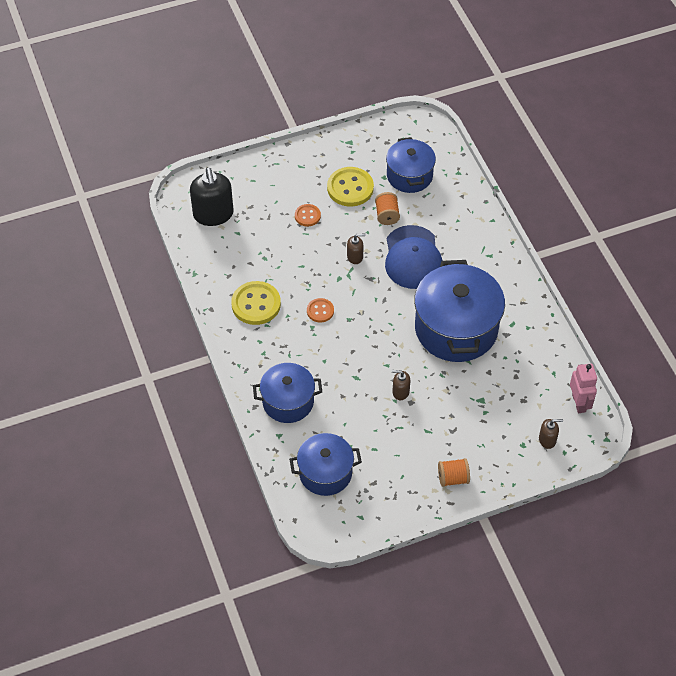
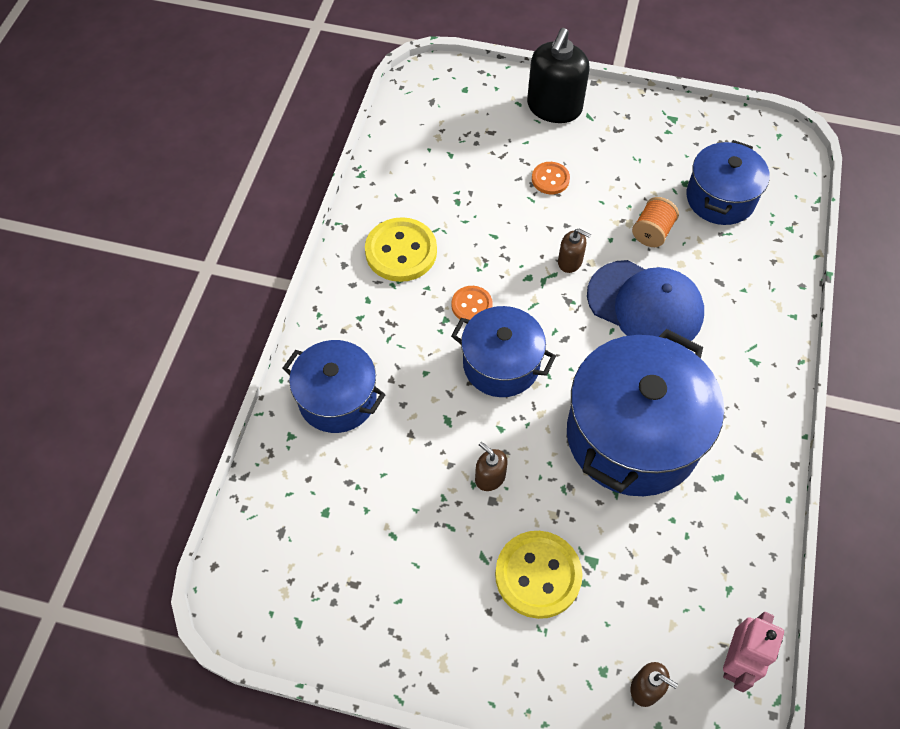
camera: 35 degrees right, 5 degrees up
black soap dispenser [190,167,234,226] -> black soap dispenser moved to [527,28,590,123]
blue pot [289,433,362,496] -> blue pot moved to [451,306,556,397]
yellow button [327,167,374,206] -> yellow button moved to [495,531,583,619]
blue cap [385,225,442,289] -> blue cap turned 90 degrees counterclockwise [587,260,704,341]
orange spool [438,458,470,487] -> none

